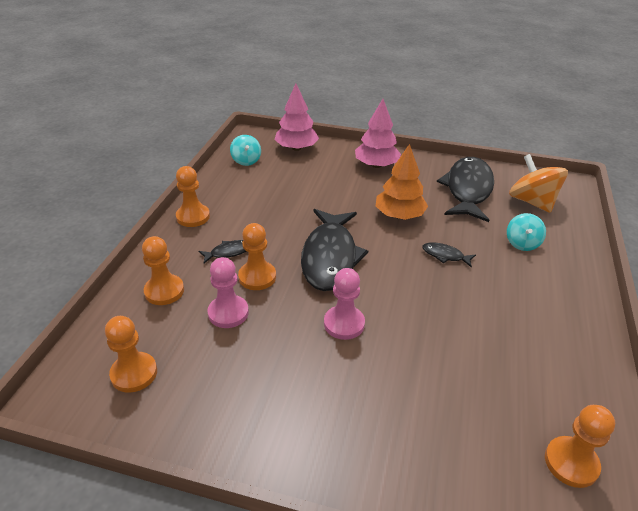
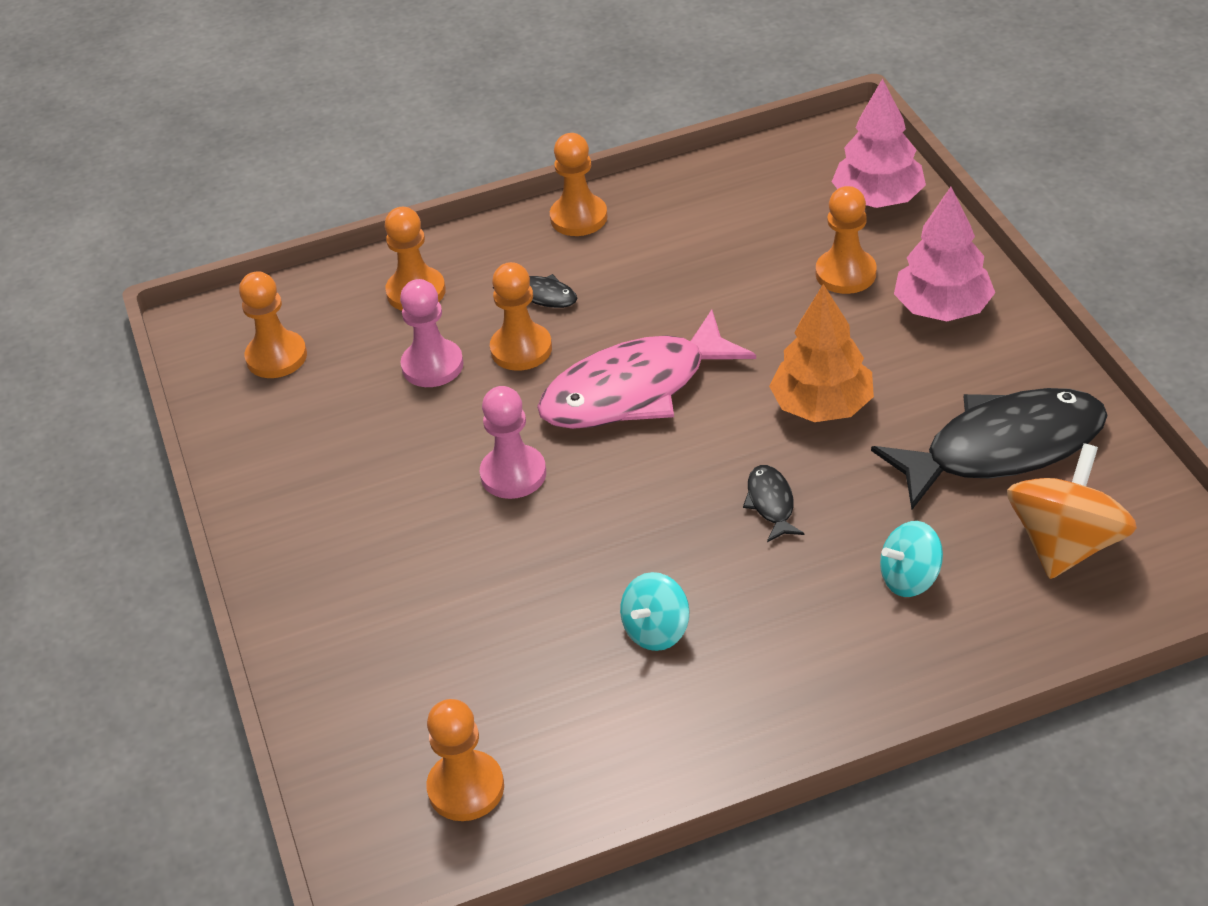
camera: 60 degrees right, 5 degrees up
turquoise spinning top [230,135,261,166] -> turquoise spinning top moved to [620,572,689,651]
black fish [301,209,368,291] -> pink fish [537,309,756,429]
none -> orange pawn [816,186,877,294]

